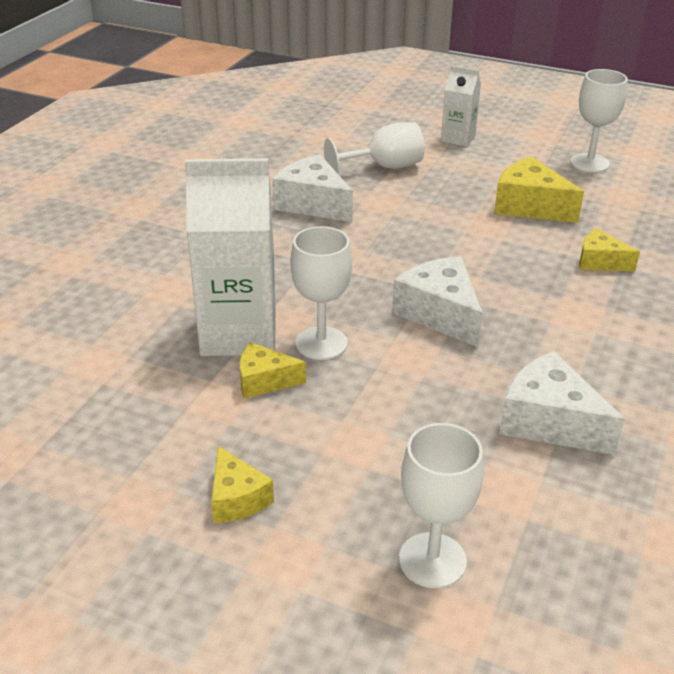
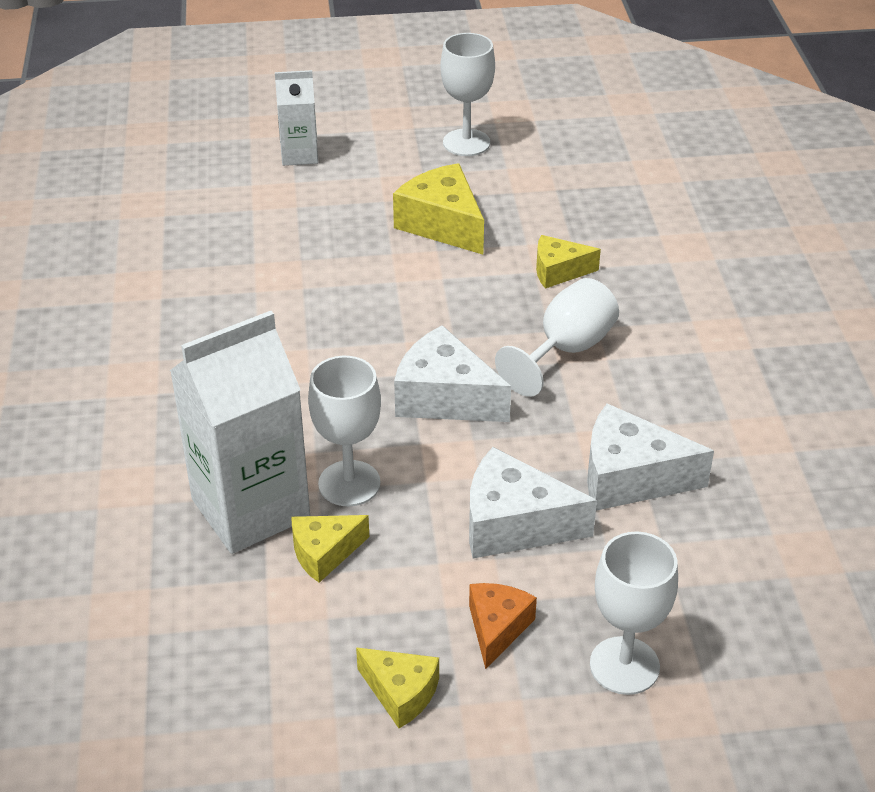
camera: 30 degrees left, 5 degrees up
white cheese [272,154,353,222] -> white cheese moved to [469,447,597,558]
white goblet [324,122,425,175] -> white goblet moved to [495,278,619,397]
yellow cheese [494,156,584,223] -> yellow cheese turned 45 degrees clockwise [393,163,484,255]
none -> orange cheese [469,583,537,669]

